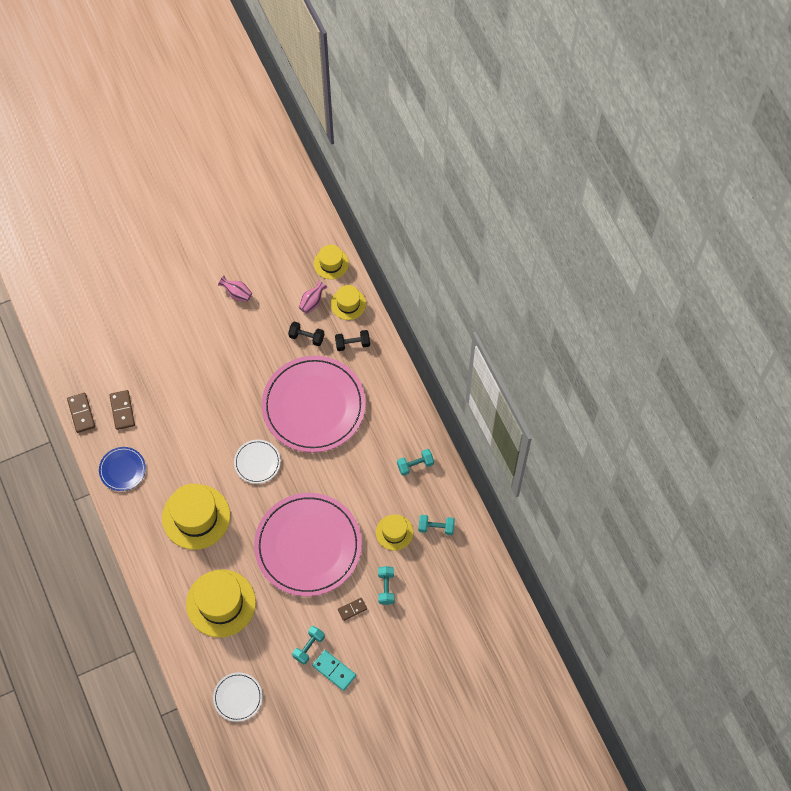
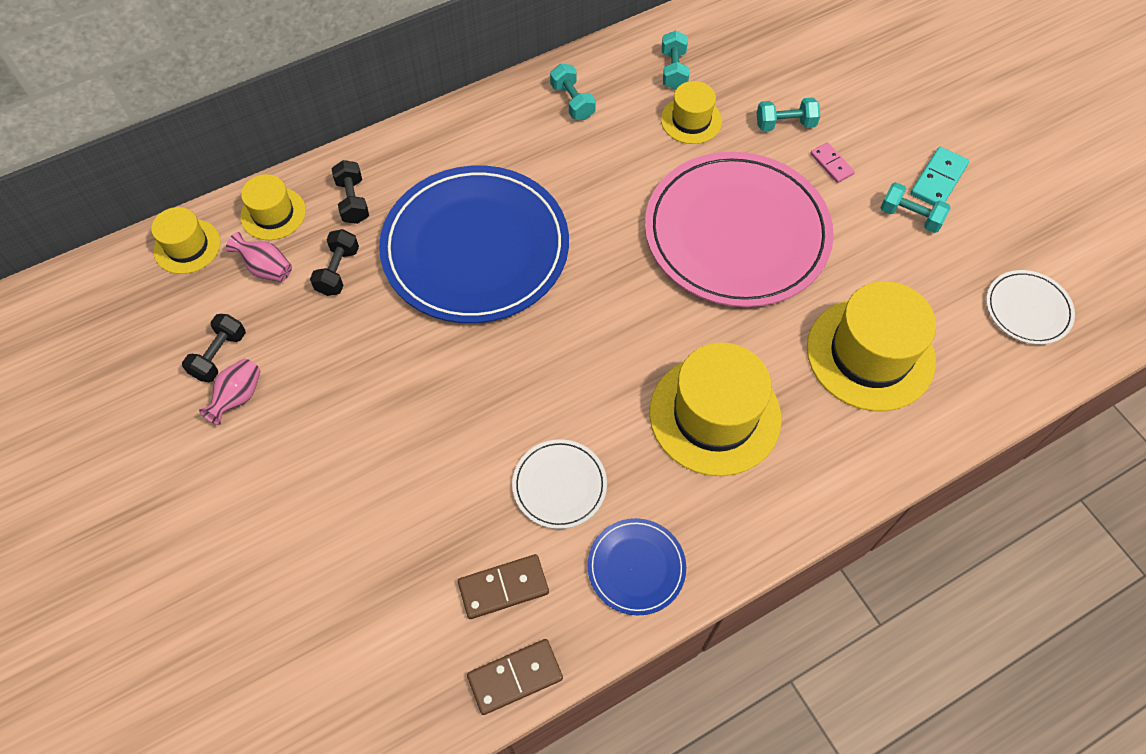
camera: 95 degrees left, 5 degrees down
white plate [234,440,281,484] -> white plate moved to [512,439,607,529]
pink plate [262,356,366,453] -> blue plate [379,166,569,323]
brown domino [338,598,367,621] -> pink domino [810,143,855,183]
none -> black dumbbell [182,314,246,382]

